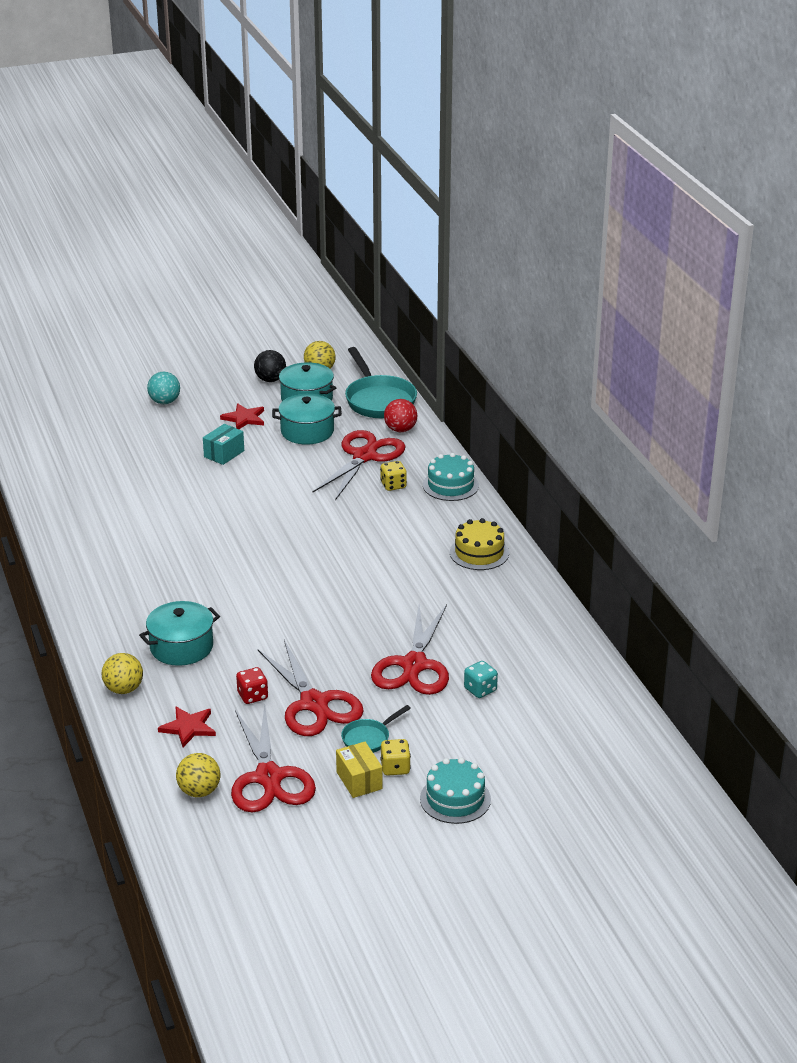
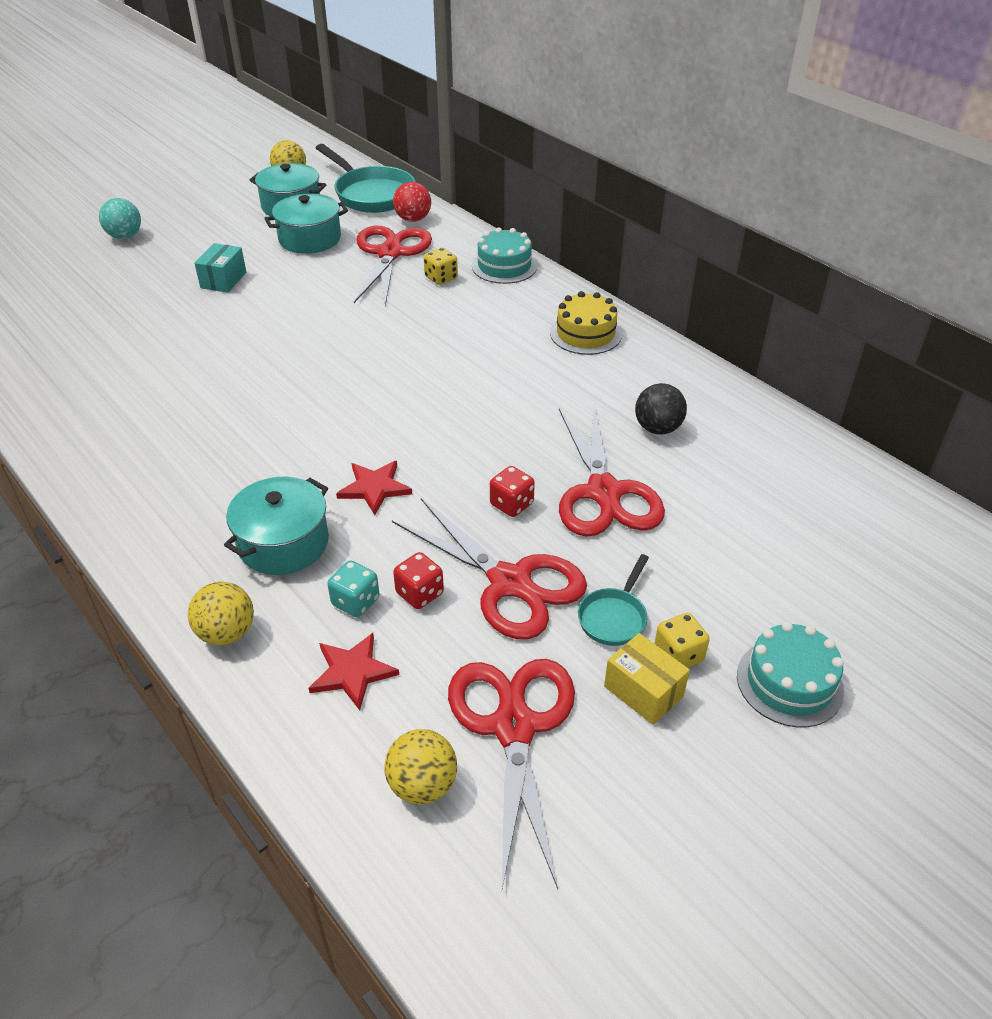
camera: 20 degrees left, 10 degrees up
red star [220,403,264,429] -> red star moved to [336,461,412,515]
red scissors [231,705,316,812] -> red scissors turned 150 degrees counterclockwise [448,659,575,889]
black ball [254,350,286,382] -> black ball moved to [635,383,687,435]
turquoise dice [464,661,498,698] -> turquoise dice moved to [327,560,380,617]
none -> red dice [490,466,535,517]

